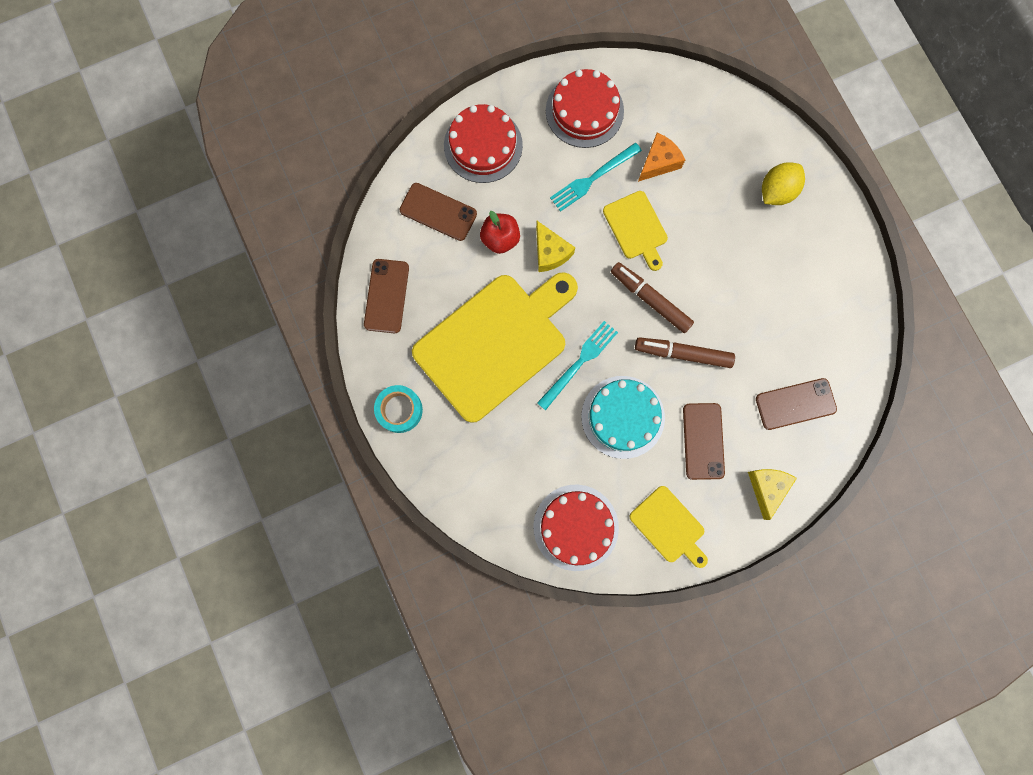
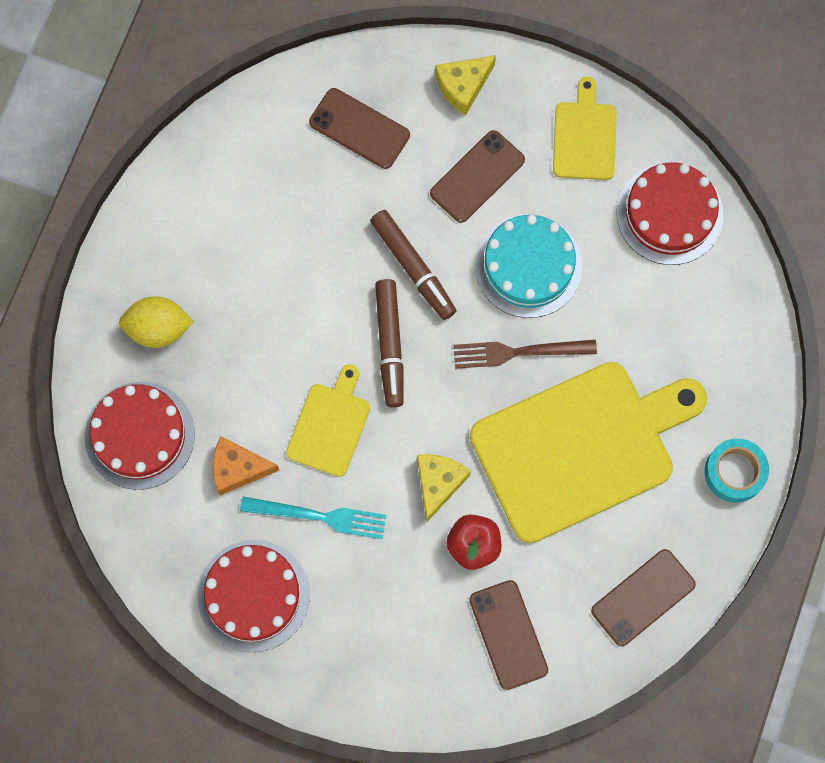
camera: 135 degrees left, 5 degrees down
yellow cutting board [412,272,578,423] -> yellow cutting board turned 150 degrees clockwise [470,362,707,543]
red cake [444,104,523,183] -> red cake moved to [85,382,195,490]
turquoise fork [537,321,618,410] -> brown fork [453,340,597,369]

